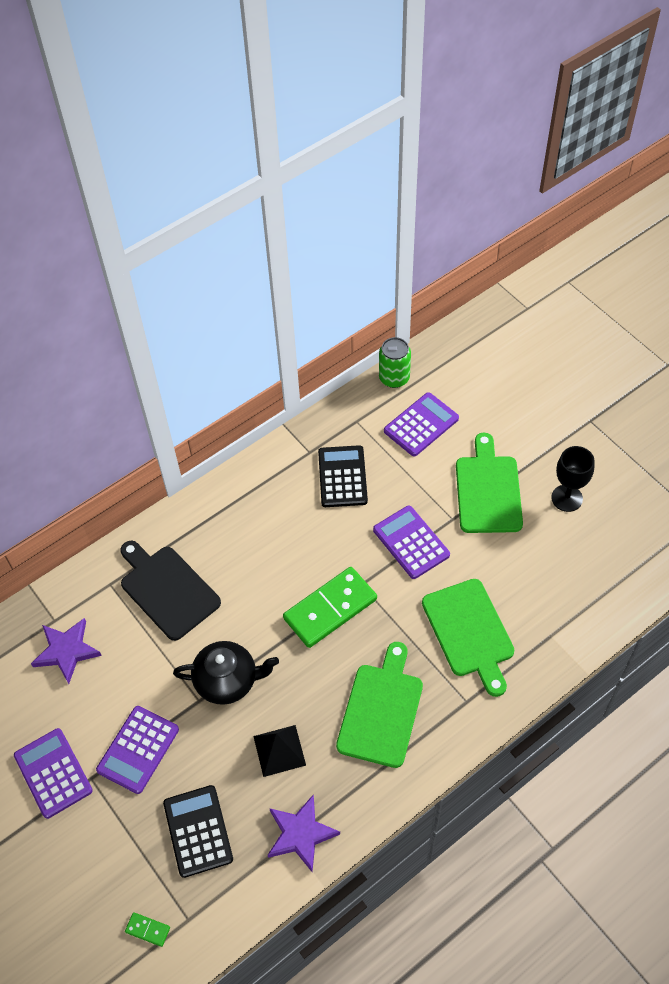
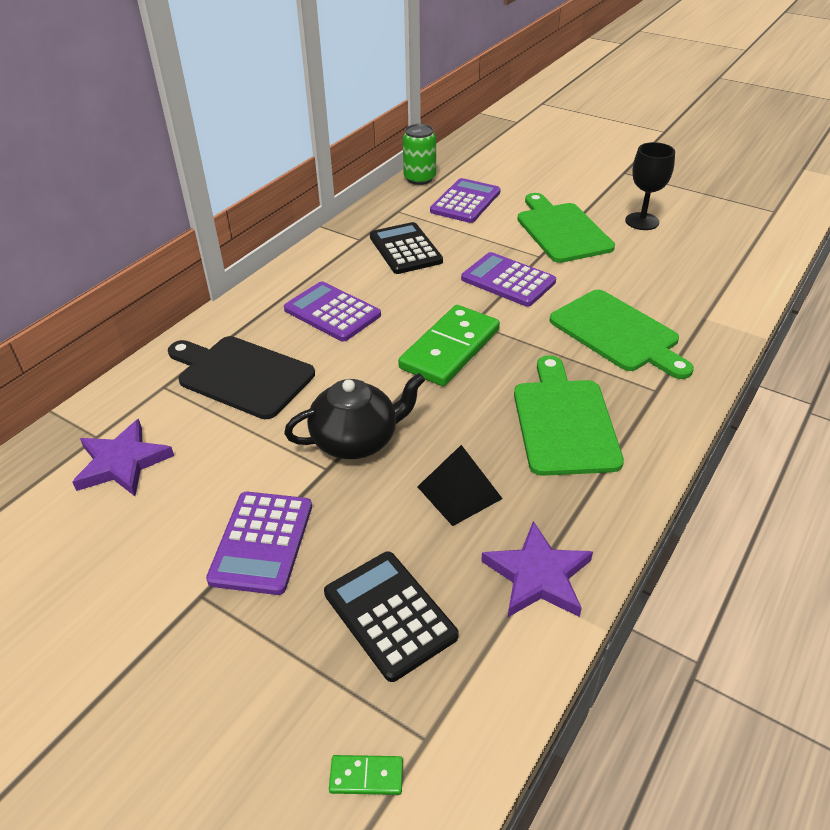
camera: 20 degrees left, 15 degrees down
purple calculator [14,728,93,819] -> purple calculator moved to [284,281,381,342]

